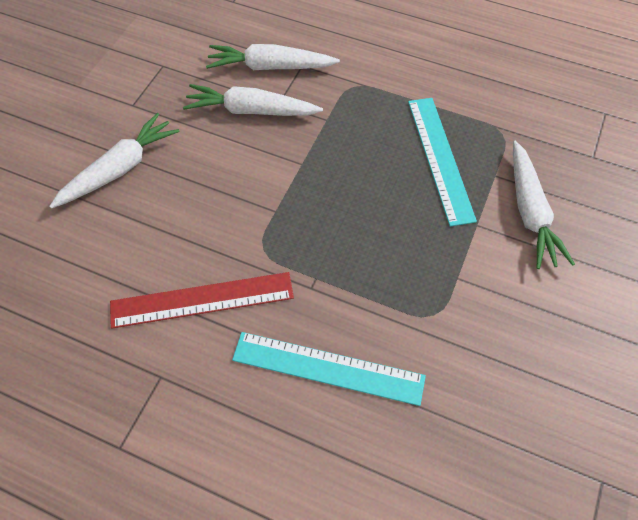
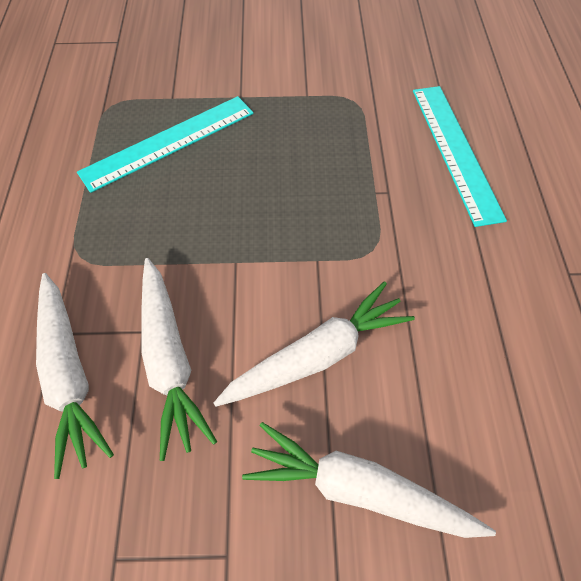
camera: 115 degrees left, 0 degrees up
red ruler [110,272,294,329] -> none
white carrot [513,141,575,269] -> white carrot moved to [214,281,415,407]

